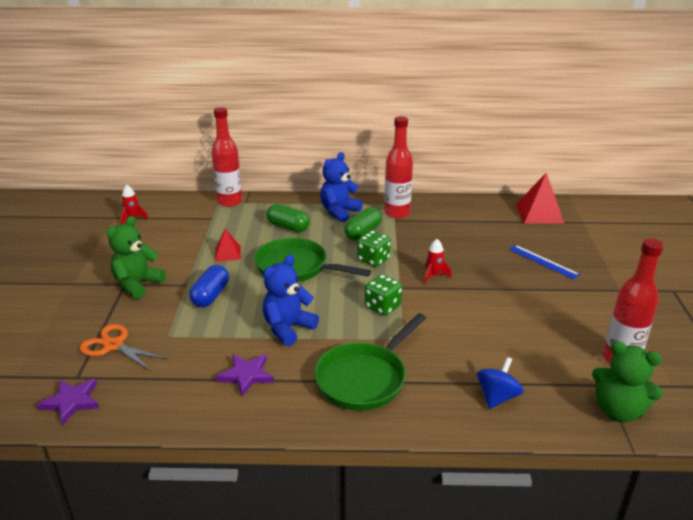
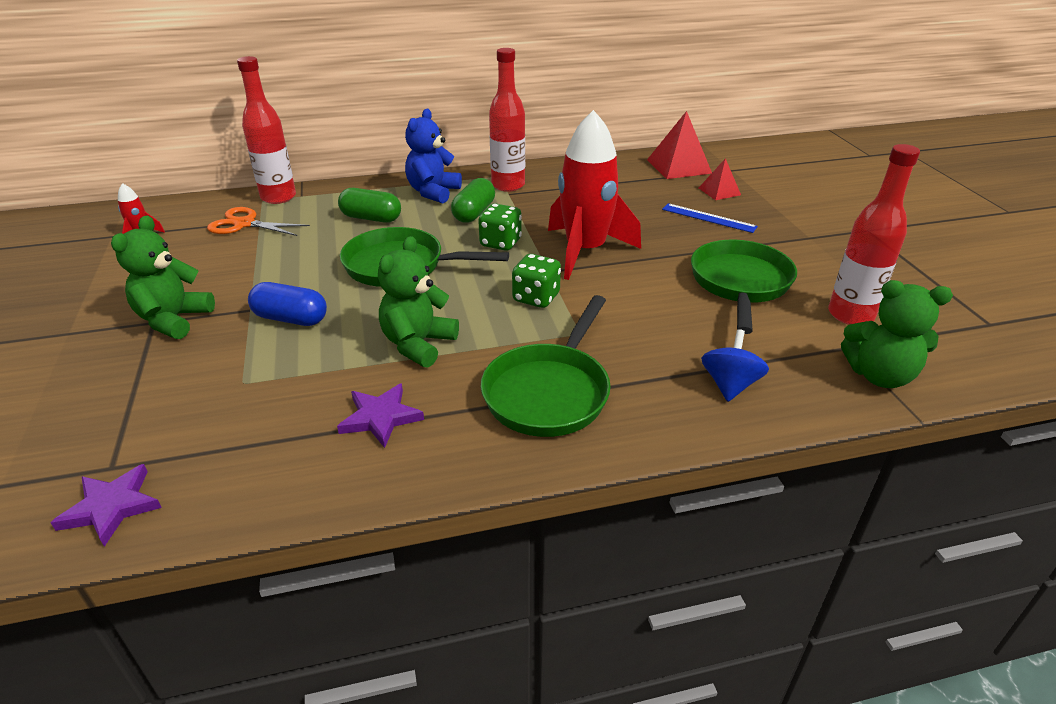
camera: 15 degrees left, 5 degrees up
orange scissors [79,324,168,371] -> orange scissors moved to [207,207,310,236]
blue capsule [189,265,229,307] -> blue capsule turned 75 degrees counterclockwise [248,282,327,326]
red pyramid [215,229,241,261] -> red pyramid moved to [699,158,741,200]
blue teddy bear [263,255,319,346] -> green teddy bear [378,236,459,368]
red rocket [424,239,451,284] -> red rocket [548,110,641,280], size x2.48
none -> green pan [691,240,797,334]

